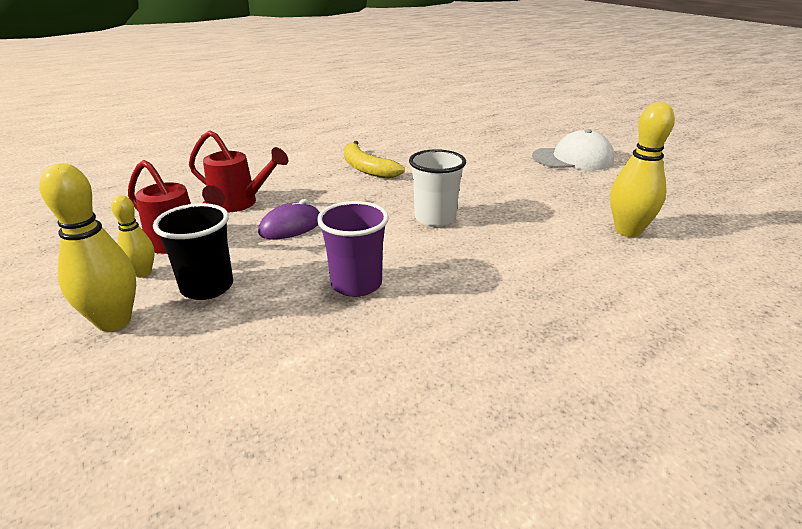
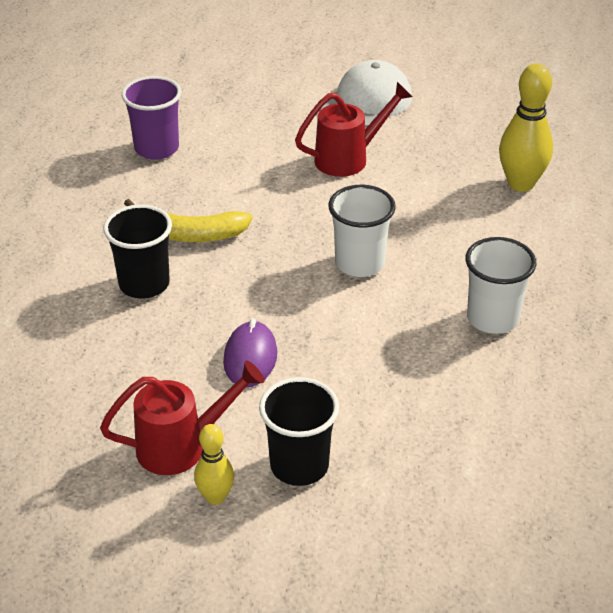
camera: 45 degrees left, 10 degrees up
yellow bowling pin [39,163,136,331] -> none
red watering can [189,130,288,212] -> red watering can moved to [295,82,412,177]
purple cup [317,201,389,297] -> purple cup moved to [121,76,181,160]
none -> black cup [103,204,172,299]
none -> white cup [465,237,536,334]

